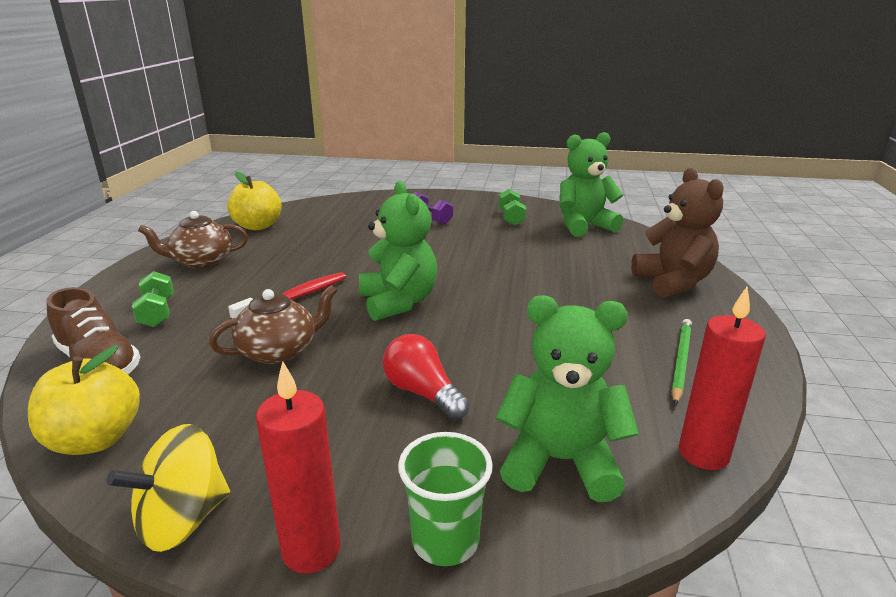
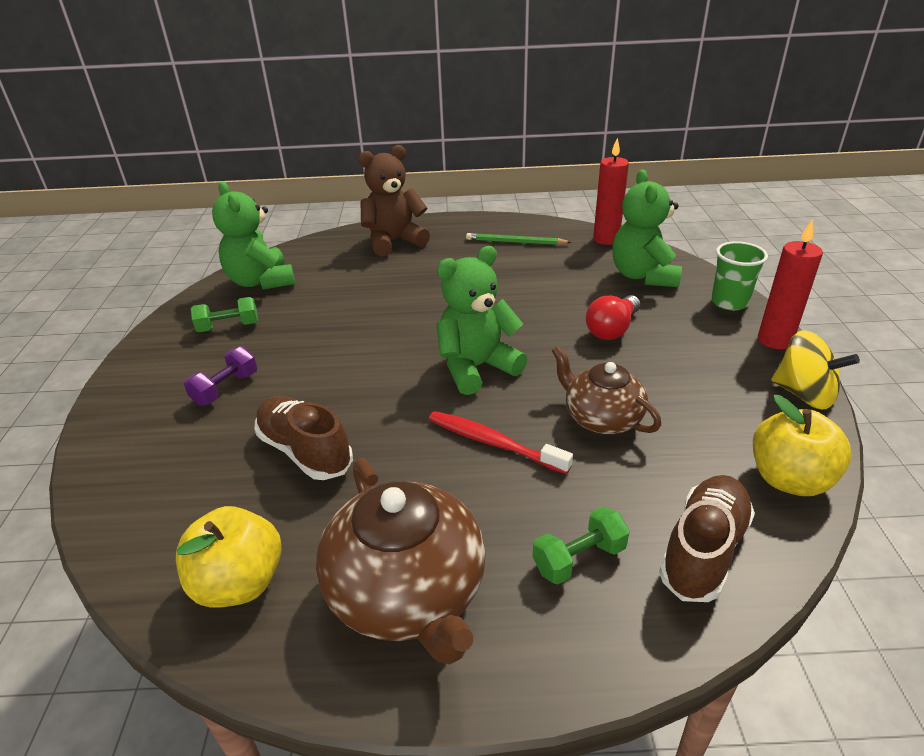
camera: 100 degrees left, 10 degrees up
brown teapot [138,211,248,269] -> brown teapot [316,458,486,665], size x1.58
none -> brown shoe [255,396,353,480]

